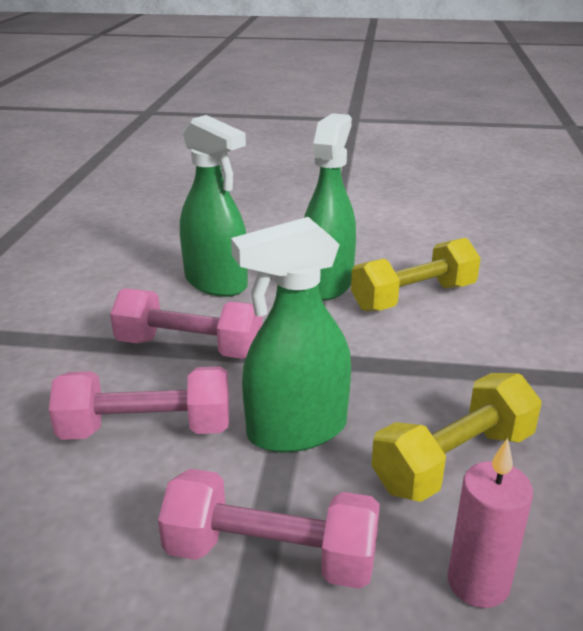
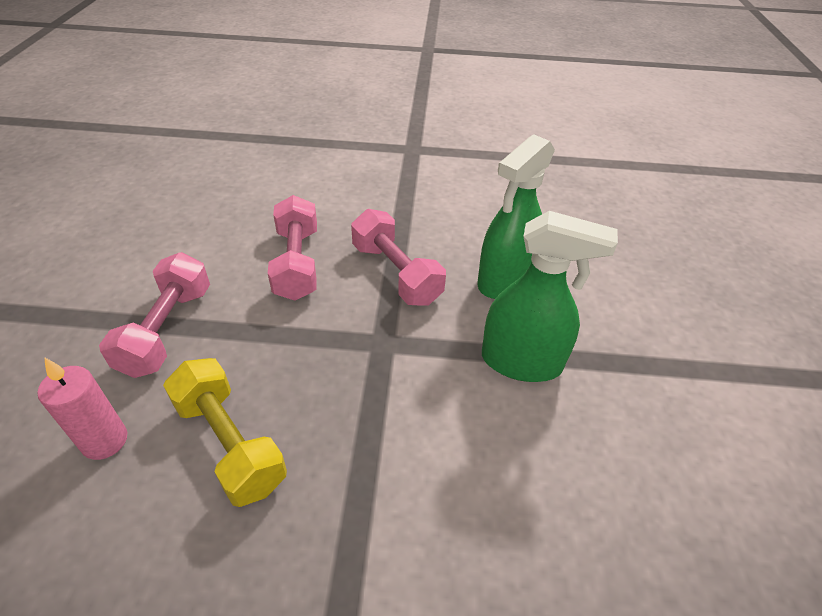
camera: 85 degrees right, 15 degrees up
pink dumbbell [110,288,263,359] -> pink dumbbell turned 45 degrees counterclockwise [351,209,446,306]
green spray bottle [231,217,351,452] -> none
yellow dumbbell [351,238,481,312] -> none

